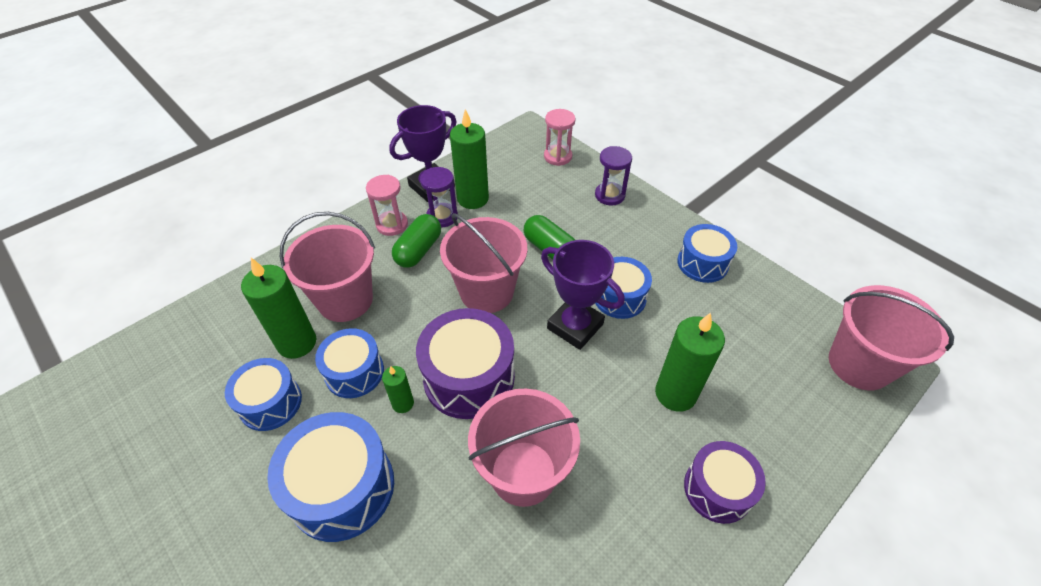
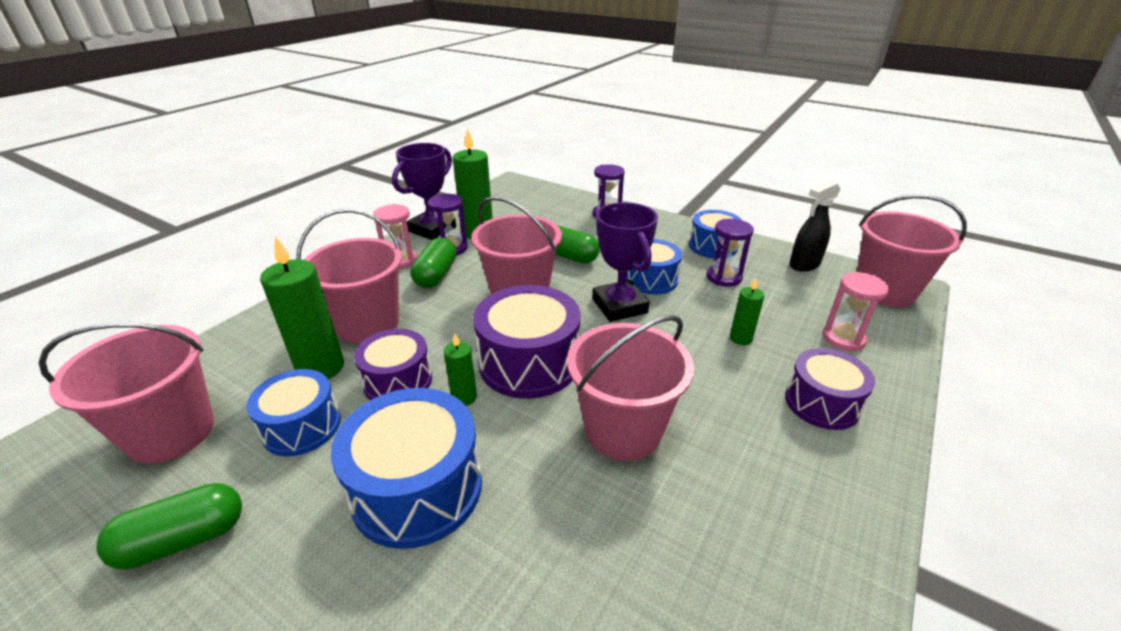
camera: 15 degrees left, 15 degrees down
blue drum [315,328,384,398] -> purple drum [354,329,432,400]
purple trophy [541,240,624,350] -> purple trophy turned 45 degrees clockwise [592,202,658,322]
pink hourglass [544,109,576,166] -> pink hourglass moved to [822,272,889,351]
green candle [655,313,725,412] -> green candle [730,279,764,345], size x0.52
none -> pink bucket [39,322,214,464]
none -> green capsule [96,483,242,570]
none -> purple hourglass [707,219,754,287]
none -> black spray bottle [789,181,841,272]

